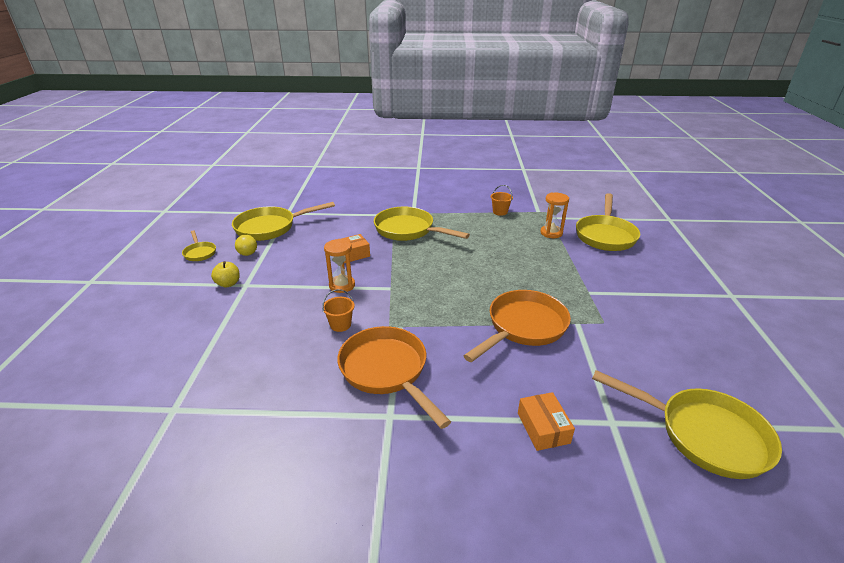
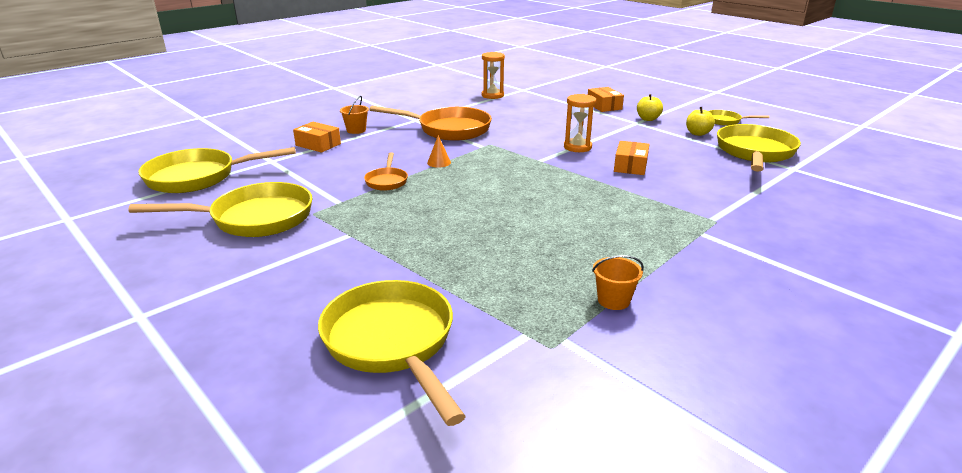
camera: 135 degrees right, 5 degrees down
yellow ball [235,235,257,256] -> yellow apple [686,107,715,136]
orange bucket [322,289,354,332] -> orange bucket moved to [340,96,369,134]
yellow pan [374,207,470,241] -> yellow pan moved to [128,182,312,237]
orange pan [464,290,571,362] -> orange pan [364,152,408,191], size x0.50
orange hourglass [541,192,569,238] -> orange hourglass moved to [482,52,505,99]
none -> orange cone [427,135,451,168]
none -> orange box [588,87,624,112]

